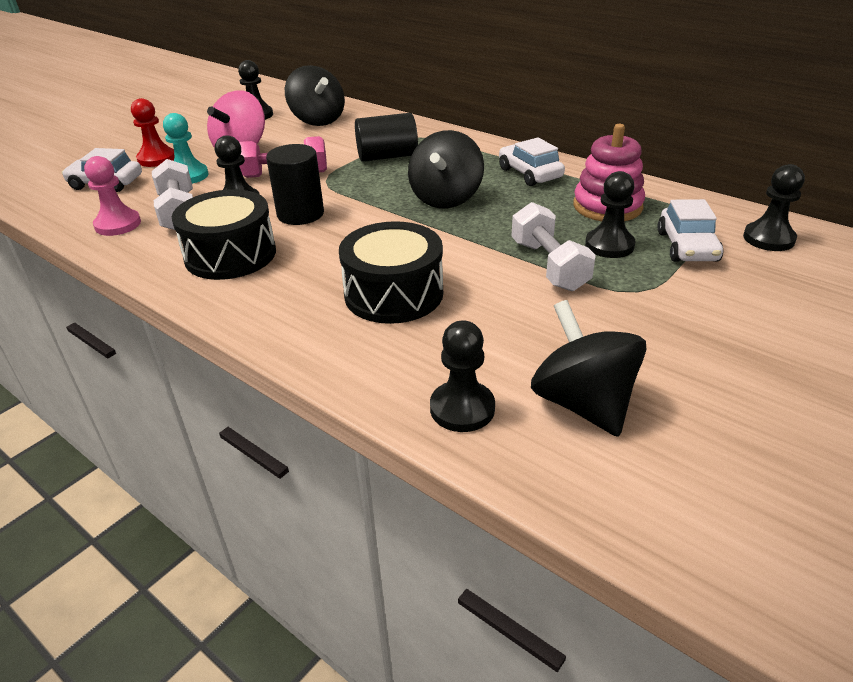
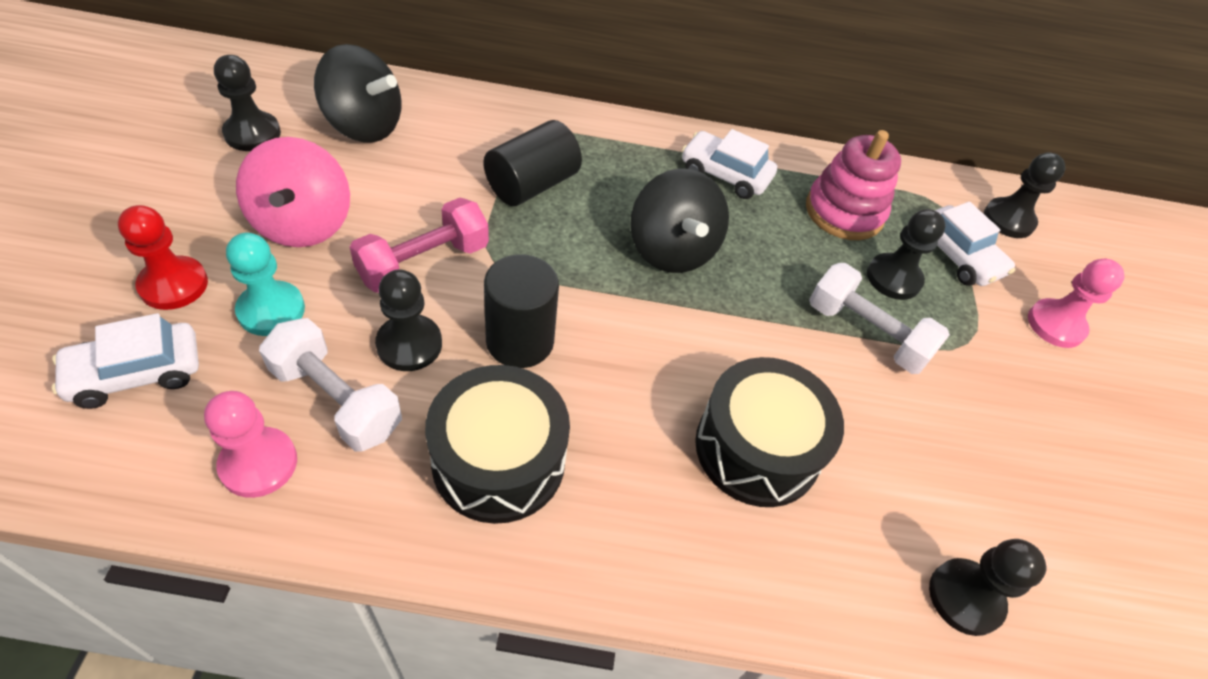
camera: 40 degrees left, 15 degrees up
black spinning top [531,300,646,437] -> none
none -> pink pawn [1028,258,1124,348]

